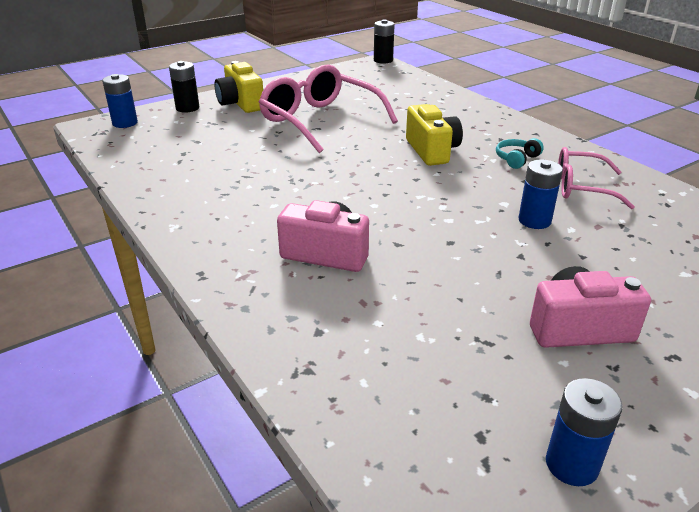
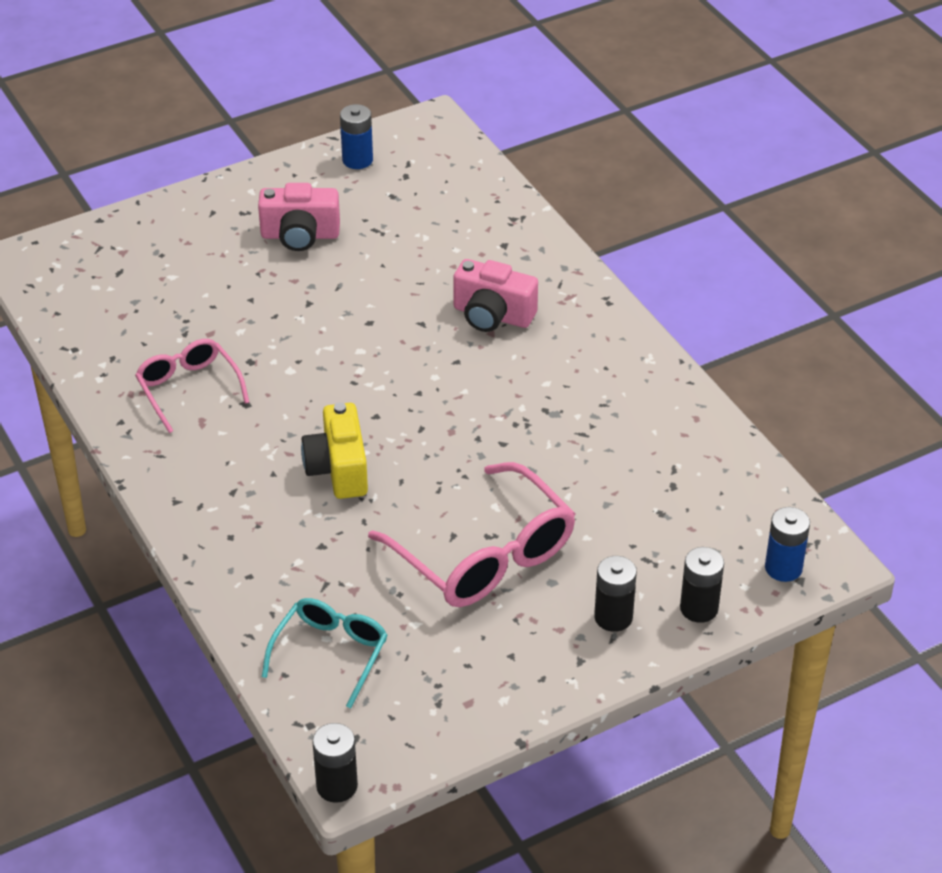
camera: 175 degrees left, 10 degrees up
yellow camera [215,61,263,113] -> black battery [594,556,637,632]
turquoise headphones [496,138,544,169] -> none
blue battery [518,159,563,229] -> none
pink glasses [558,147,635,209] -> pink glasses turned 135 degrees counterclockwise [135,339,249,433]
none -> turquoise glasses [262,598,388,708]

